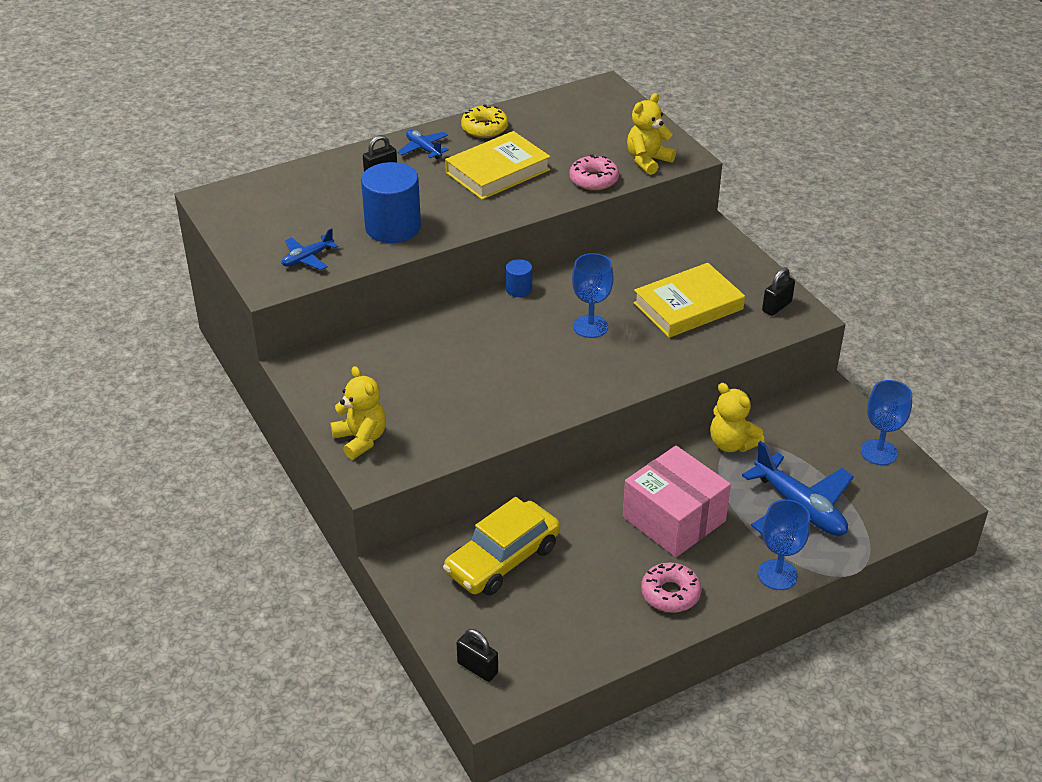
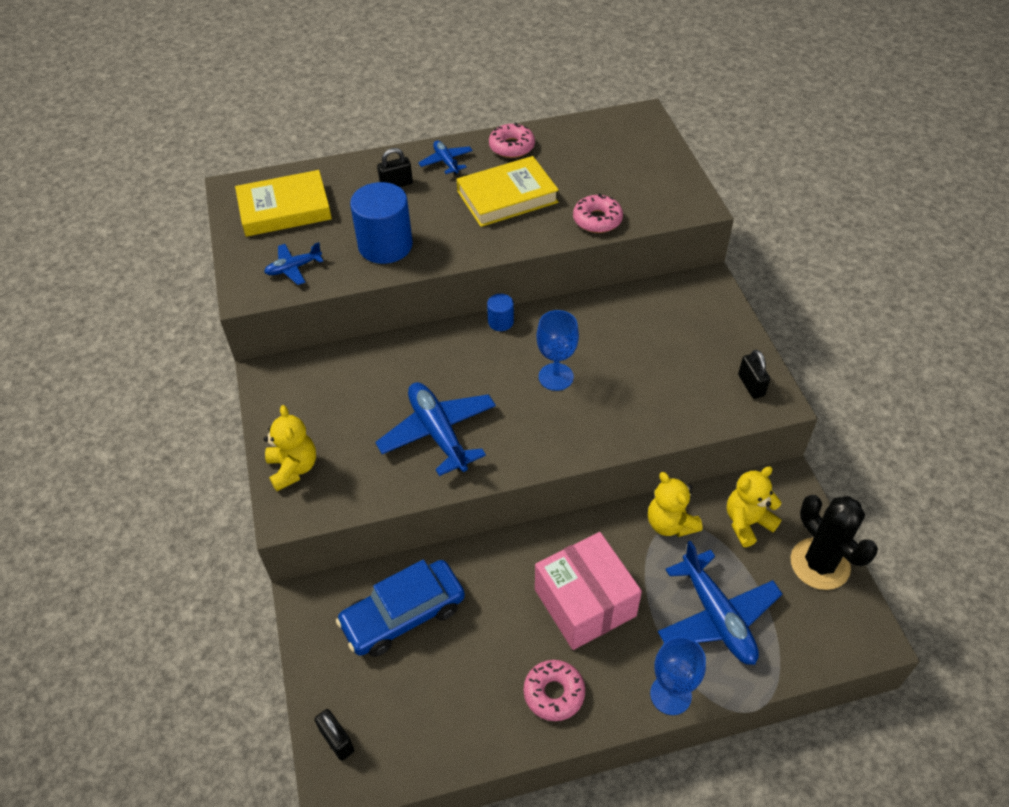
camera: 15 degrees right, 10 degrees up
yellow car [443,497,560,595] -> blue car [336,560,465,657]
yellow donut [461,104,508,138] -> pink donut [489,122,535,158]
yellow teddy bear [627,93,676,175] -> yellow teddy bear moved to [727,466,782,547]
yellow book [633,263,745,338] -> yellow book moved to [235,170,332,237]
black padlock [762,267,795,316] -> black padlock turned 75 degrees counterclockwise [738,349,770,399]
blue goblet [861,380,912,465] -> black cactus [791,495,878,590]
none -> blue plane [375,382,496,476]

